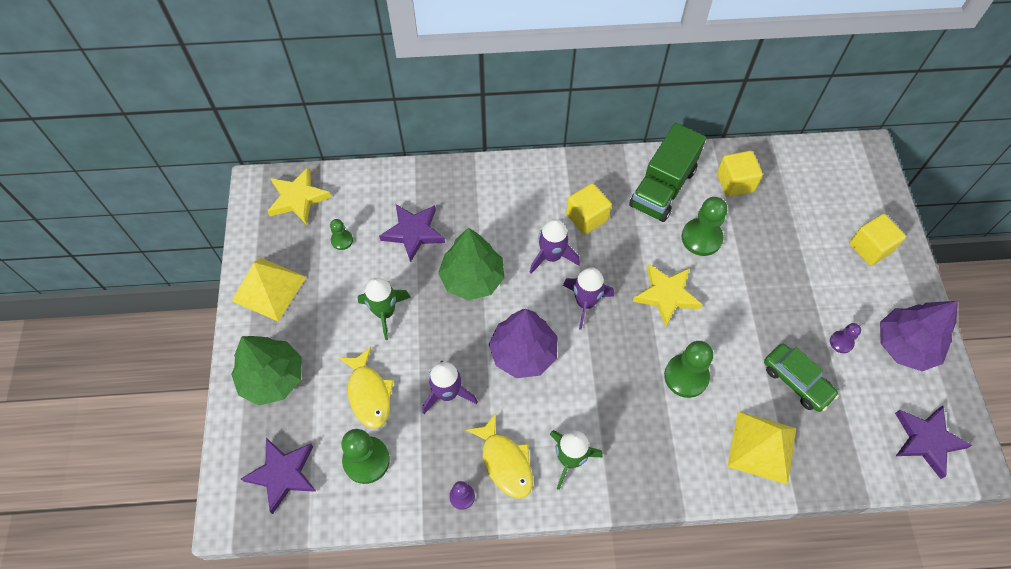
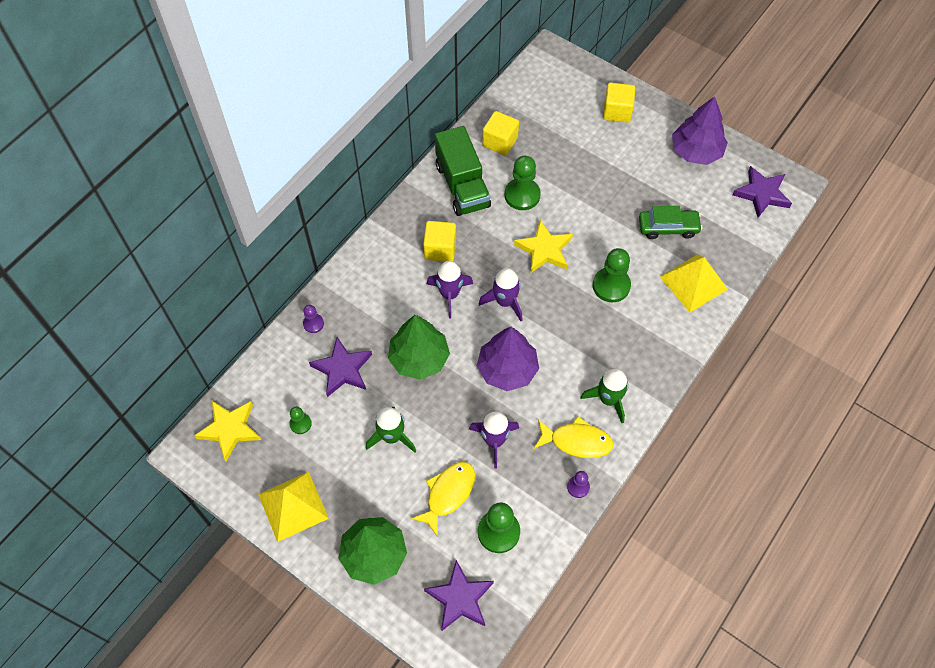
camera: 50 degrees left, 0 degrees up
yellow fish [339,347,394,429] -> yellow fish turned 75 degrees counterclockwise [411,462,475,537]
purple pawn [830,323,861,353] -> purple pawn moved to [303,305,324,333]

